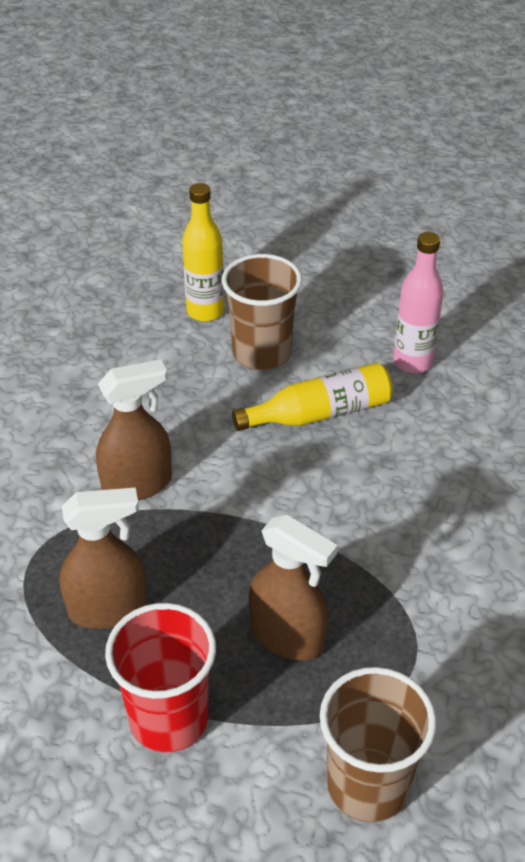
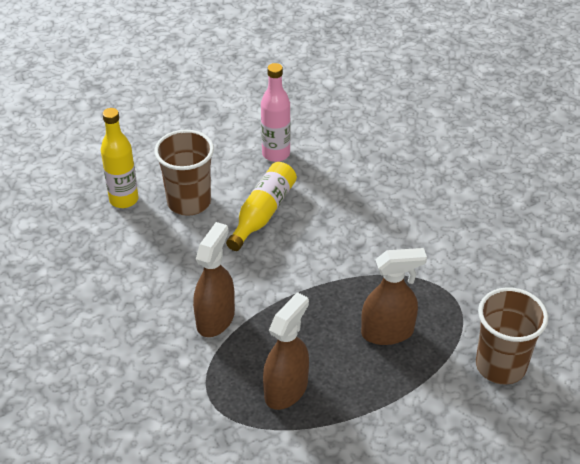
camera: 45 degrees left, 0 degrees up
red cup [105,603,216,753] -> none

